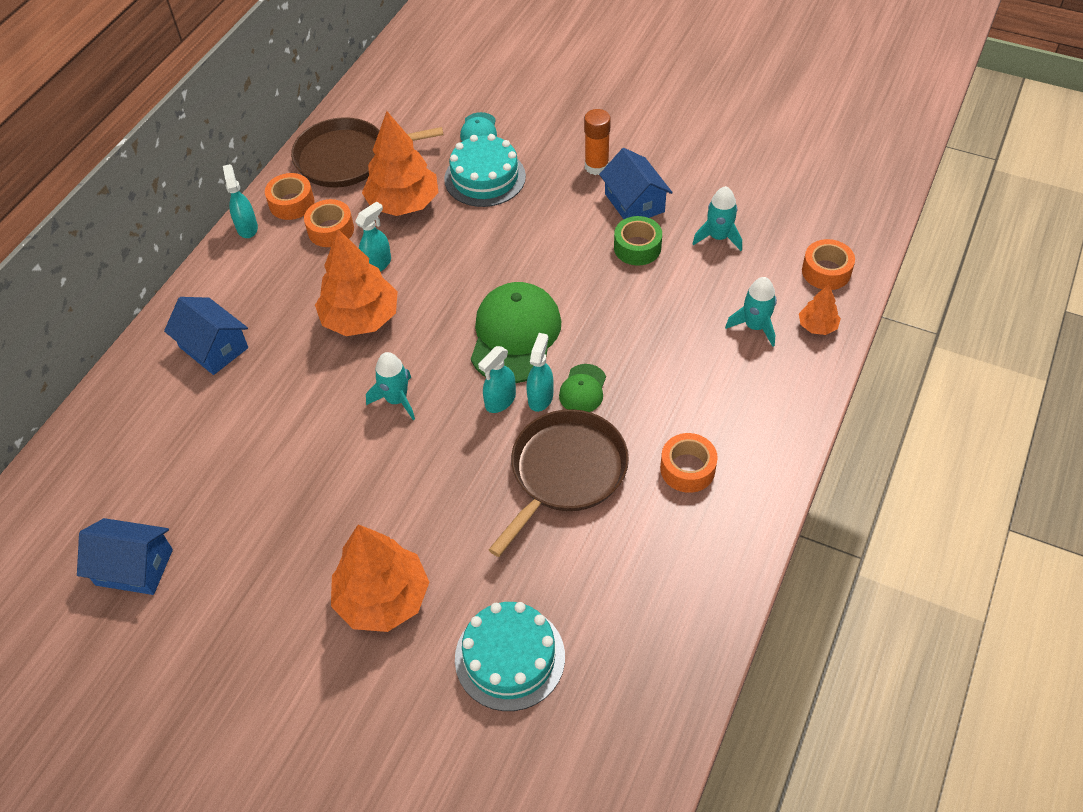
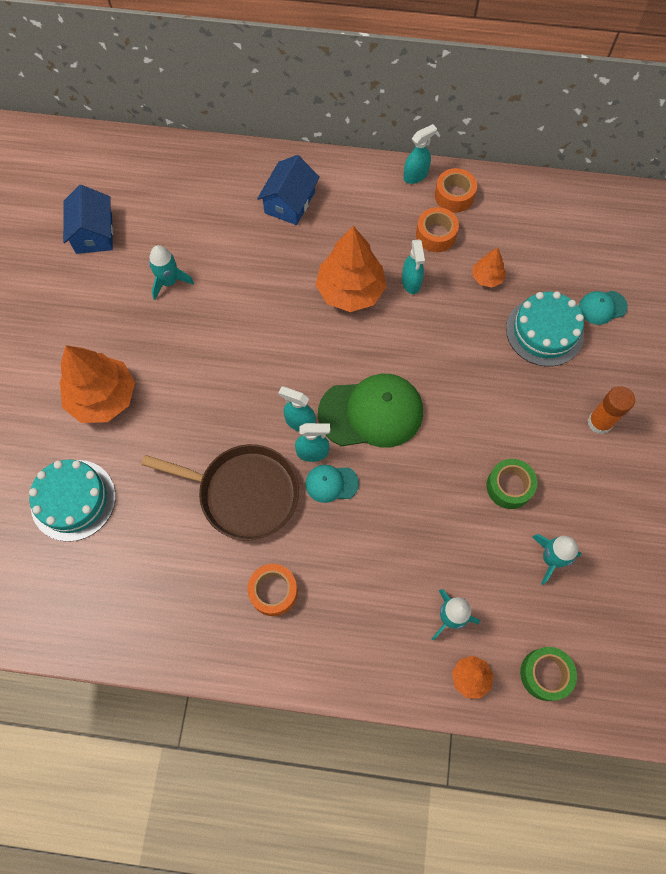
camera: 70 degrees right, 15 degrees up
brown pan [291,117,443,188] -> none
turquoise spray bottle [355,201,391,272] -> turquoise spray bottle turned 60 degrees clockwise [402,239,425,294]
orange tree [362,111,439,216] -> orange tree [473,248,506,287], size x0.49
turquoise rocket [366,352,415,420] -> turquoise rocket moved to [149,245,194,300]
green cap [559,364,606,412] -> turquoise cap [305,465,359,503]
blue house [599,148,673,219] -> none
orange tape [802,239,855,290] -> green tape [520,647,577,701]

